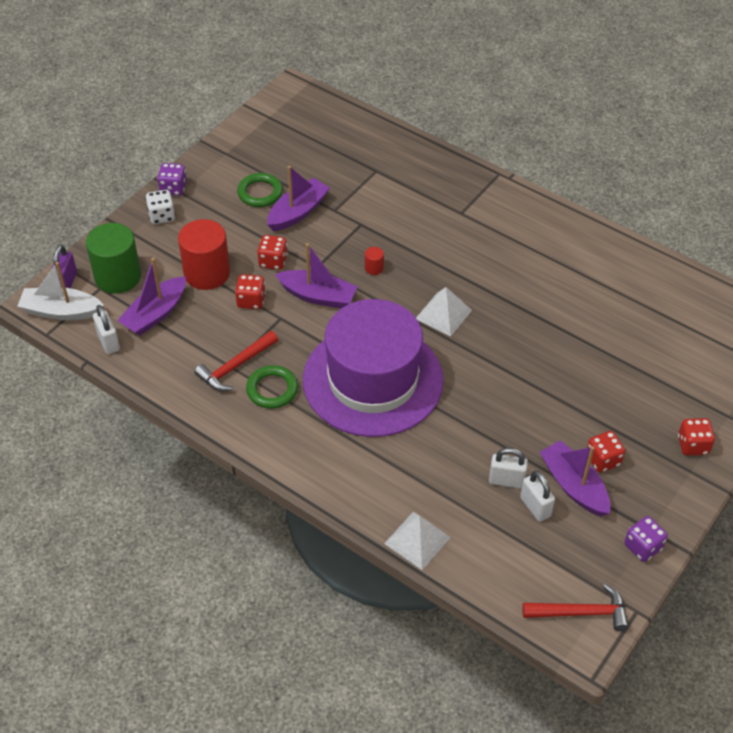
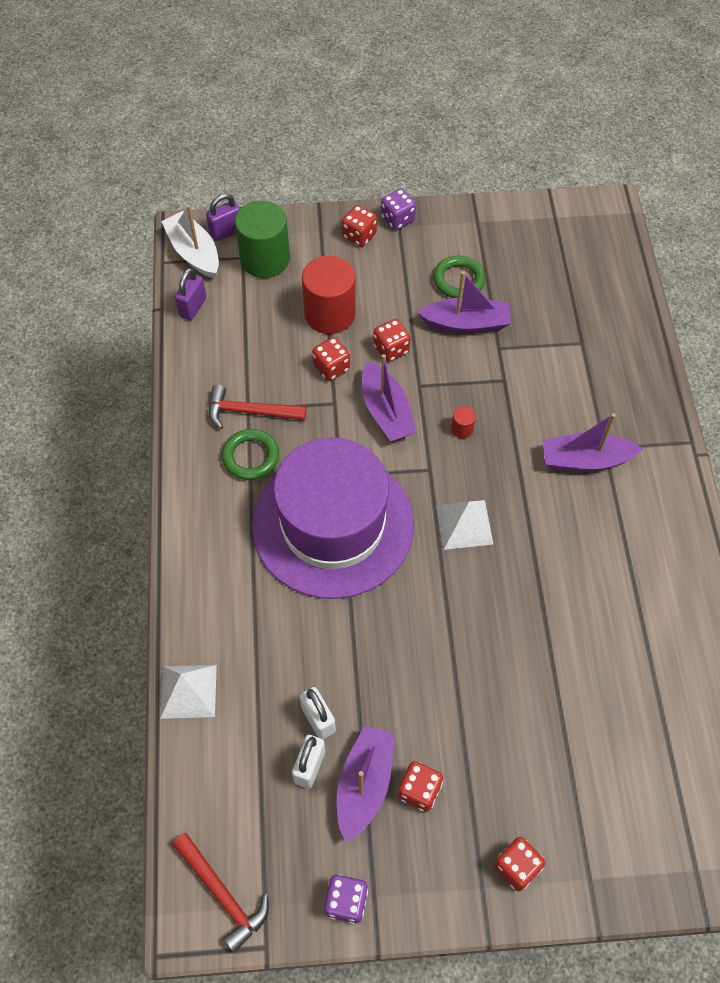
camera: 50 degrees right, 10 degrees up
white padlock [93,305,120,354] -> purple padlock [175,268,206,320]
purple boat [117,258,186,336] -> purple boat moved to [542,413,643,471]
white dice [145,190,175,224] -> red dice [342,205,377,247]

